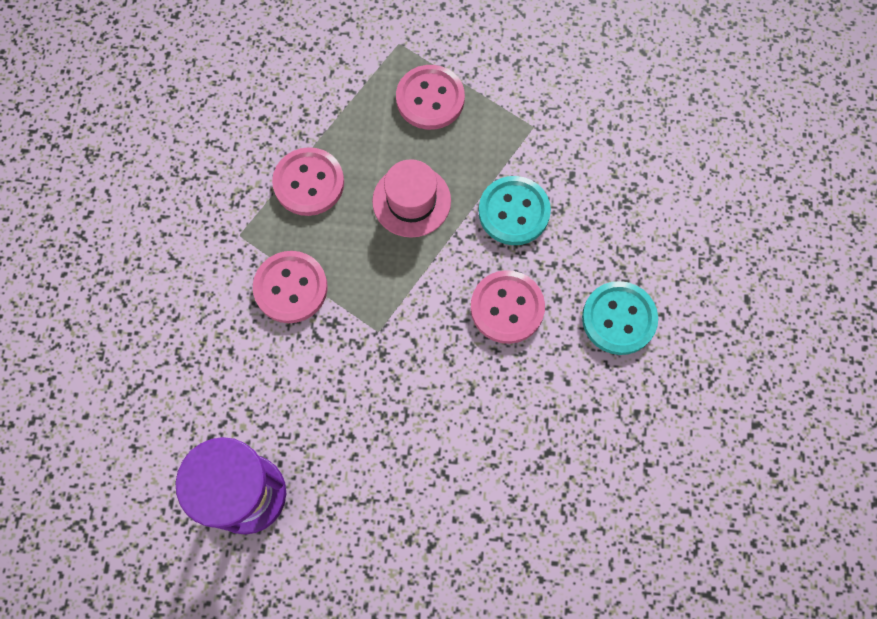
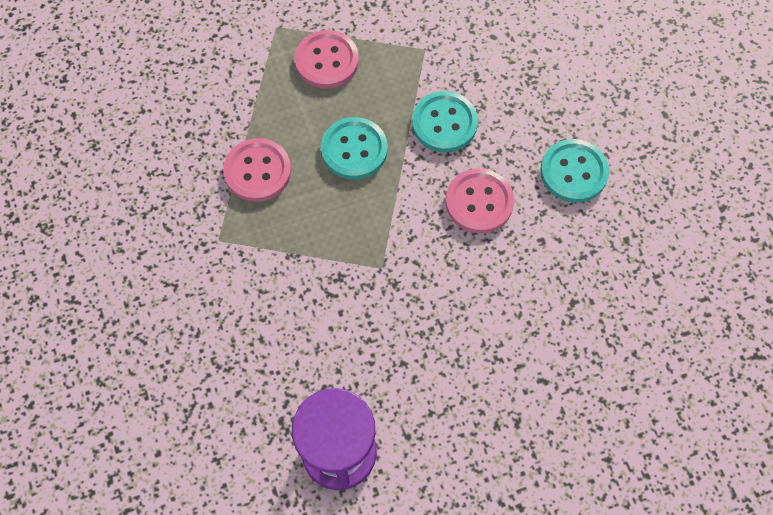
camera: 25 degrees left, 5 degrees down
pink button [253,251,328,323] -> none
pink hat [372,159,451,238] -> turquoise button [321,117,387,179]

